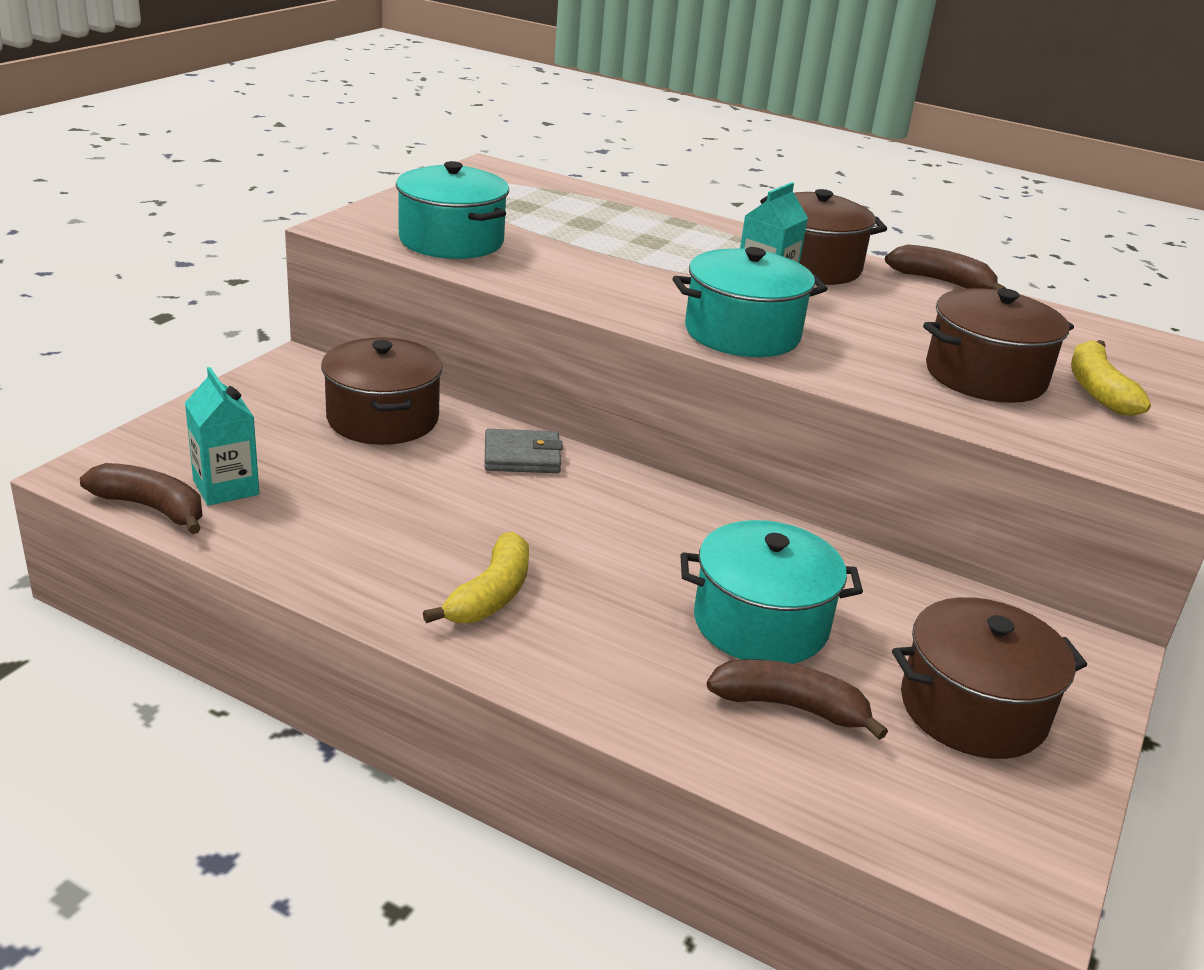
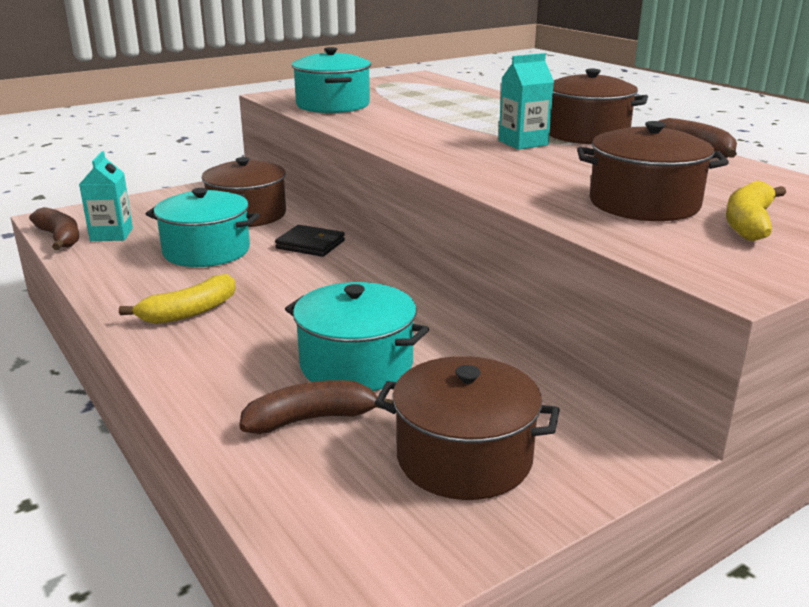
camera: 30 degrees right, 5 degrees down
grey wallet [484,429,563,473] -> black wallet [275,225,345,257]
turquoise pot [672,247,828,357] -> turquoise pot moved to [146,188,260,267]
brown banana [706,659,888,740] -> brown banana turned 60 degrees counterclockwise [239,380,394,434]

